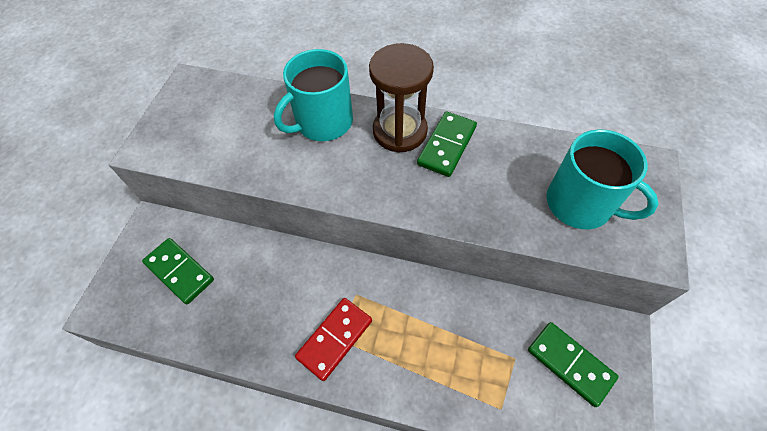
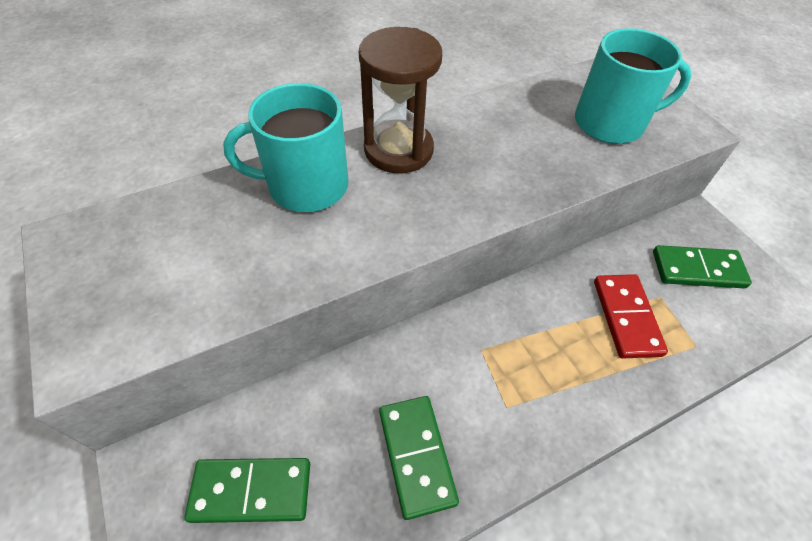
camera: 45 degrees left, 5 degrees down
turquoise mug [274,49,353,141] -> turquoise mug turned 75 degrees clockwise [223,83,348,212]
red domino [295,298,372,381] -> red domino moved to [594,274,668,359]
green domino [417,111,477,177] -> green domino moved to [379,396,459,520]

